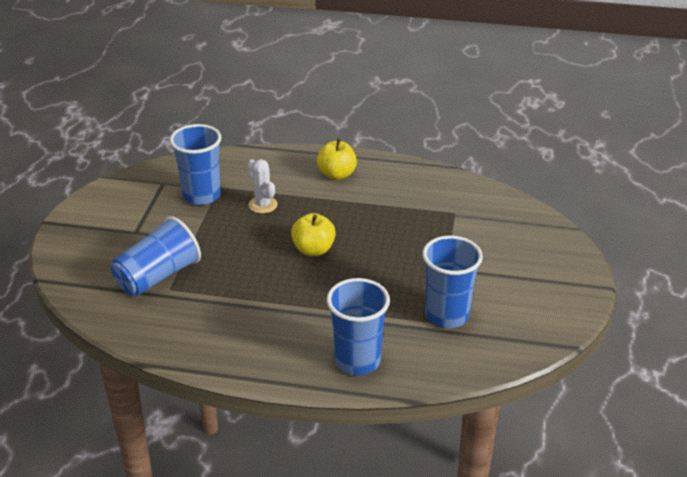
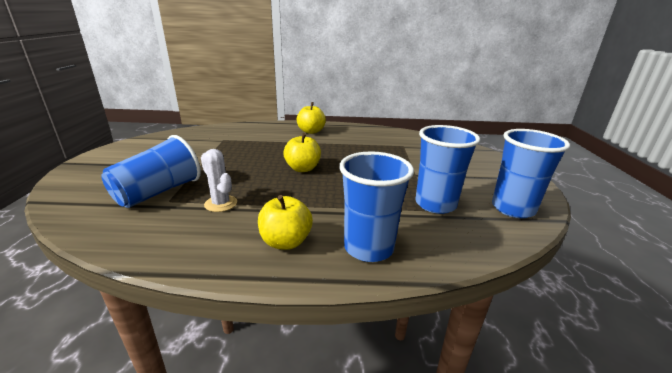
camera: 10 degrees left, 10 degrees down
blue cup [170,124,222,205] -> blue cup moved to [492,129,570,218]
white cactus [248,159,278,214] -> white cactus moved to [201,149,237,212]
none -> yellow apple [258,195,313,250]

